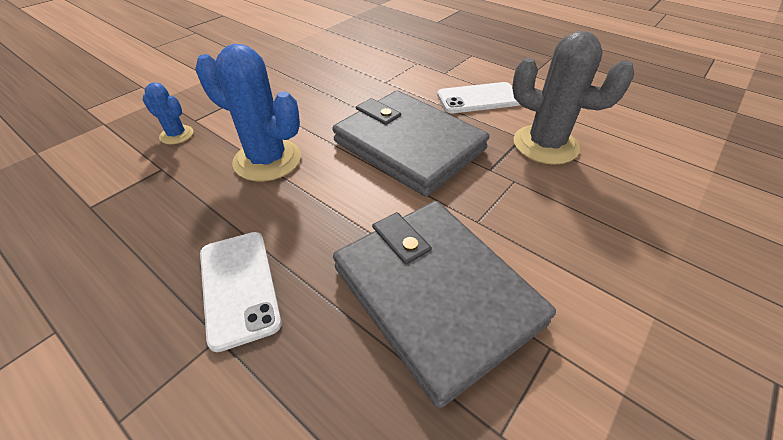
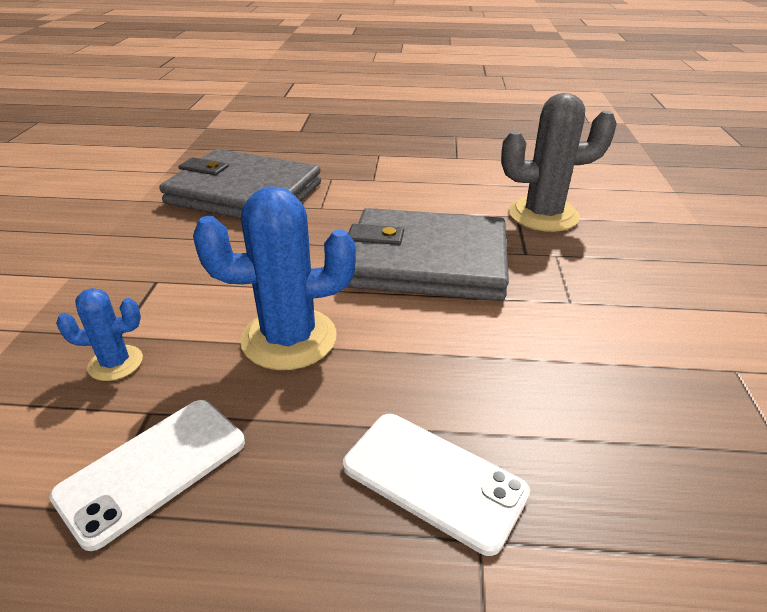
camera: 35 degrees left, 10 degrees down
grey wallet [333,201,556,408] -> grey wallet moved to [159,149,321,219]
white phone [437,82,520,113] -> white phone moved to [49,400,245,551]

